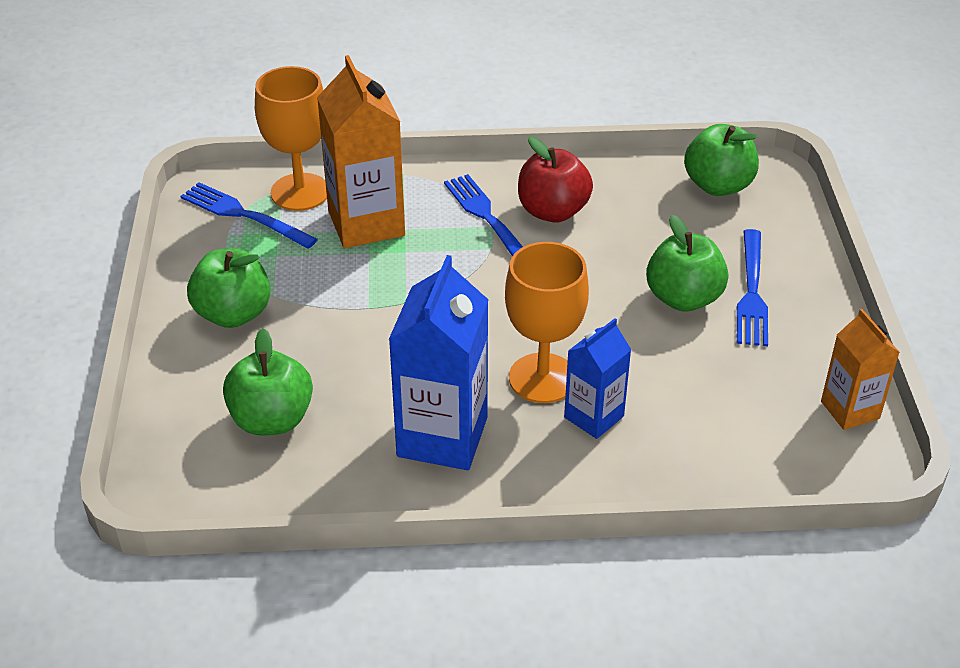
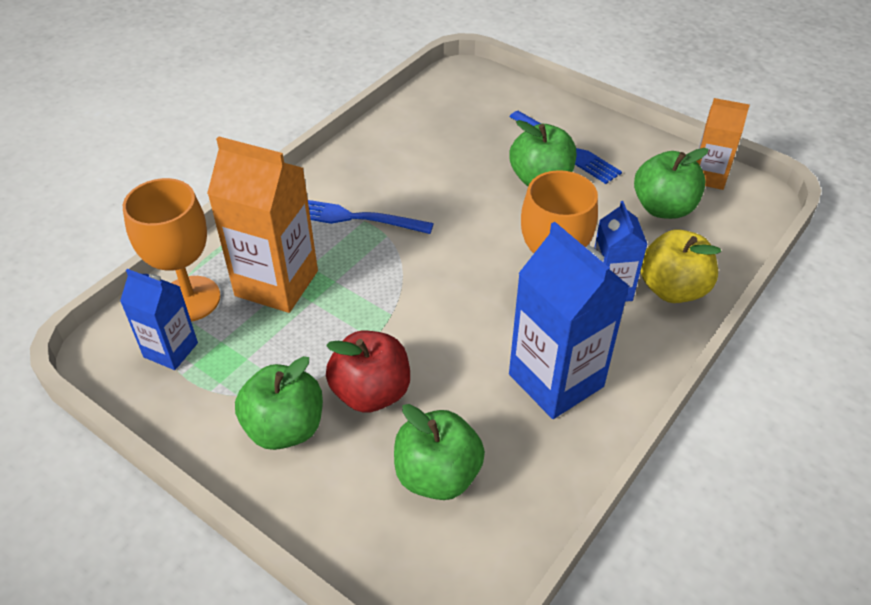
camera: 50 degrees left, 5 degrees up
blue fork [180,182,318,249] -> blue carton [120,269,198,370]
red apple [518,137,593,223] -> red apple moved to [326,331,410,413]
green apple [684,124,759,196] -> green apple moved to [634,148,709,219]
none -> yellow apple [640,229,721,303]

